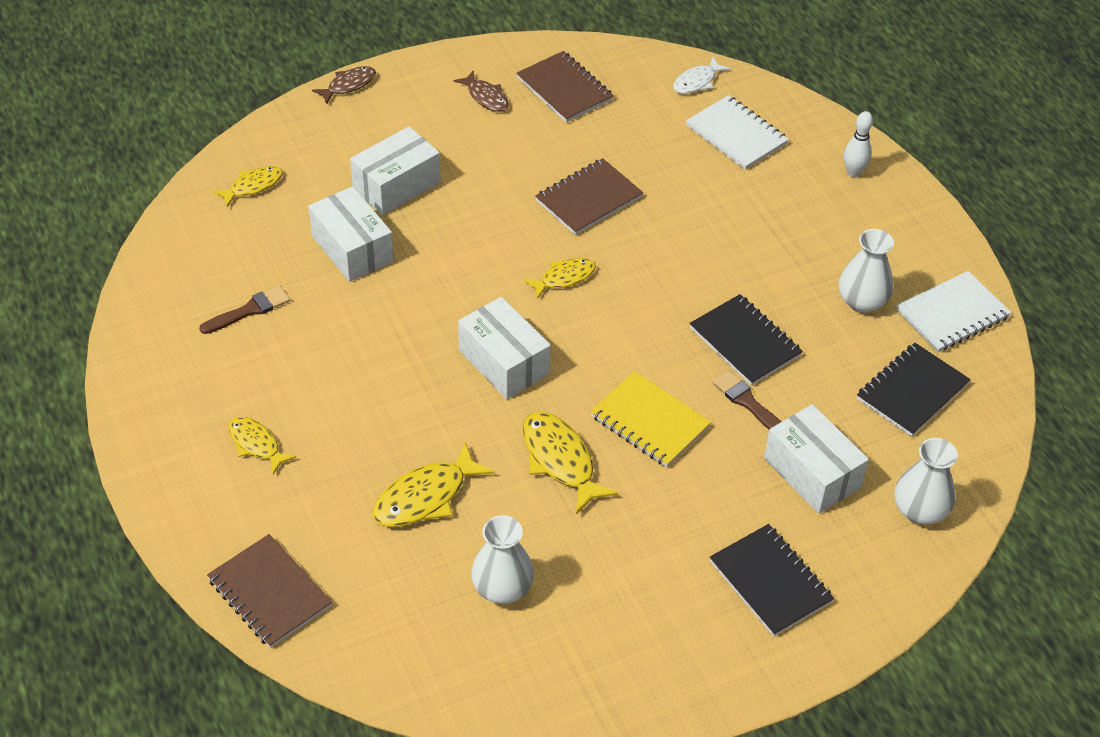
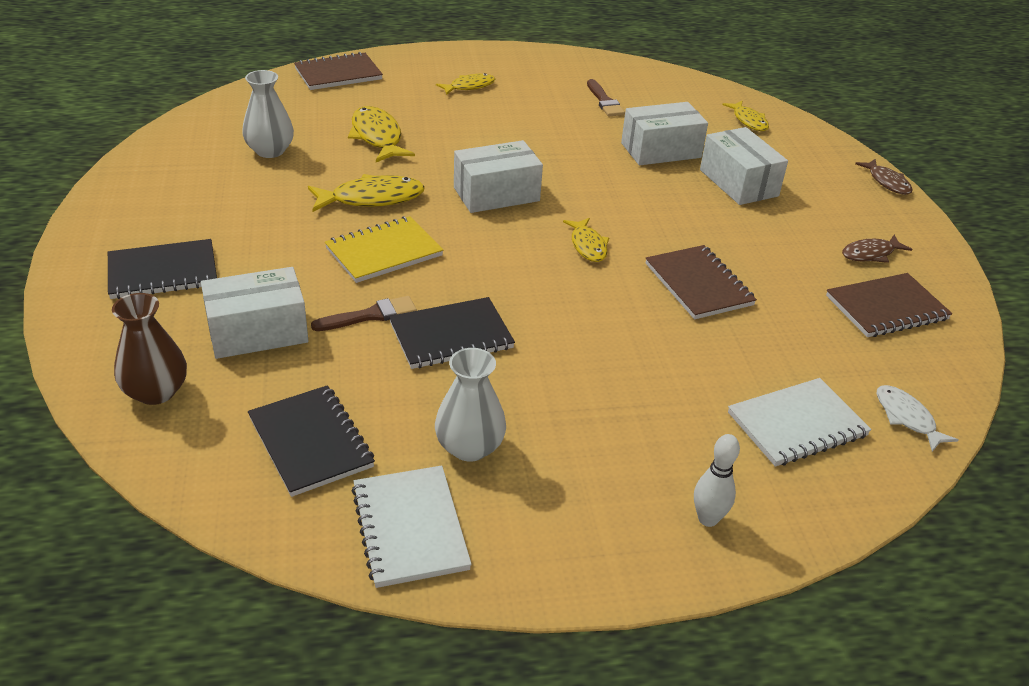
camera: 105 degrees right, 10 degrees down
white vase [895,438,958,524] -> brown vase [112,293,187,405]

